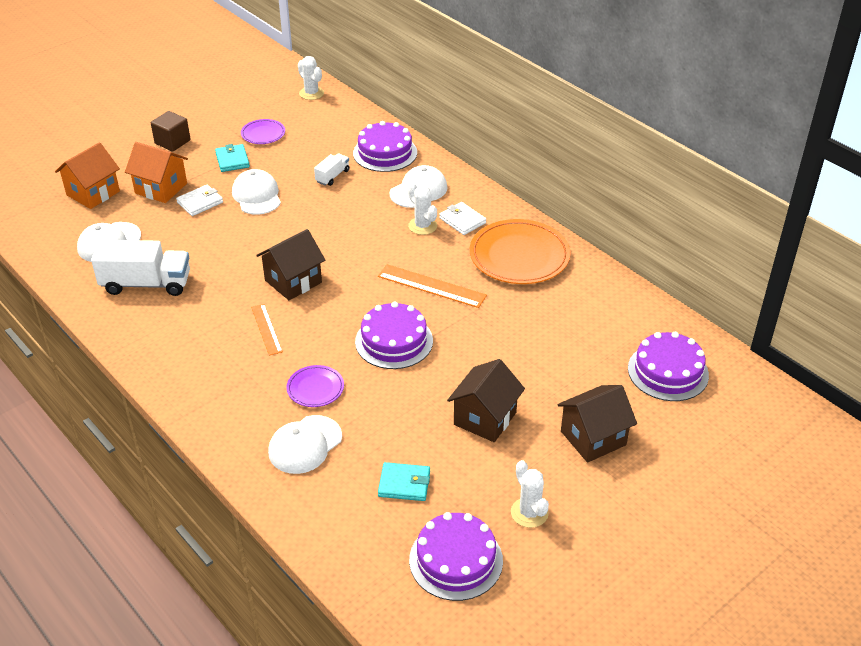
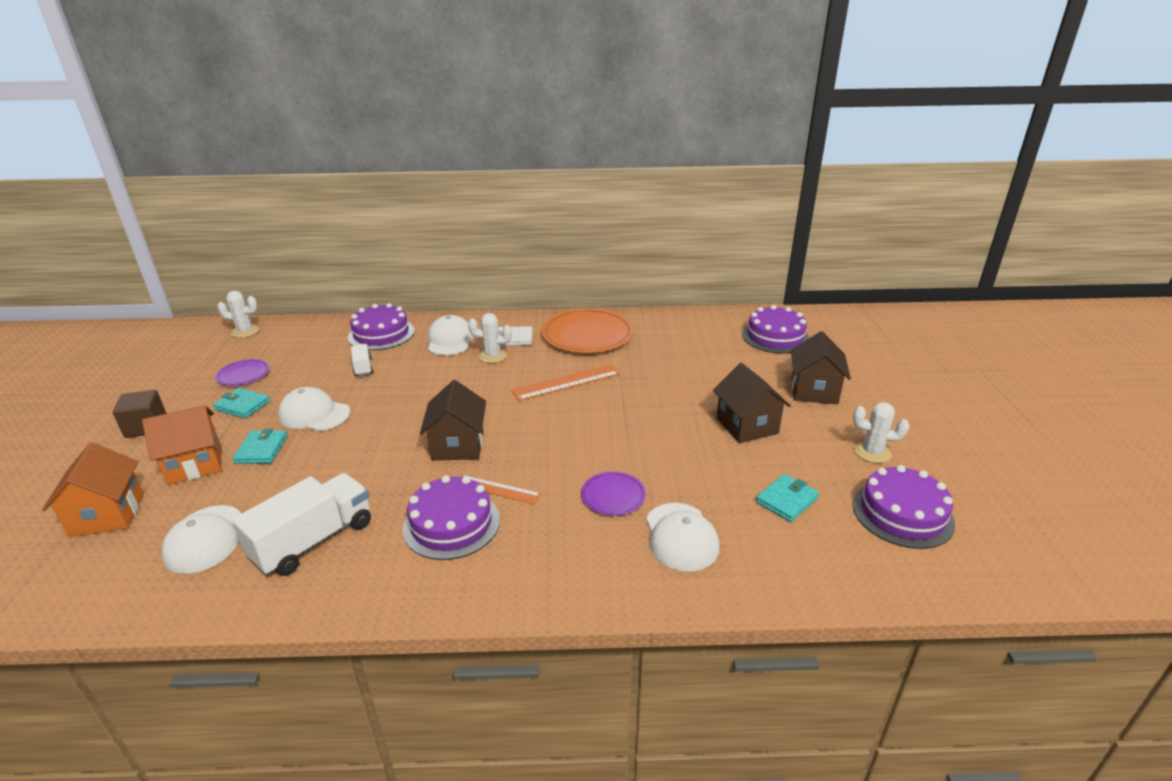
camera: 50 degrees left, 10 degrees down
white wallet [176,185,223,216] -> turquoise wallet [232,428,287,464]
purple cake [355,302,433,369] -> purple cake moved to [403,475,500,560]

